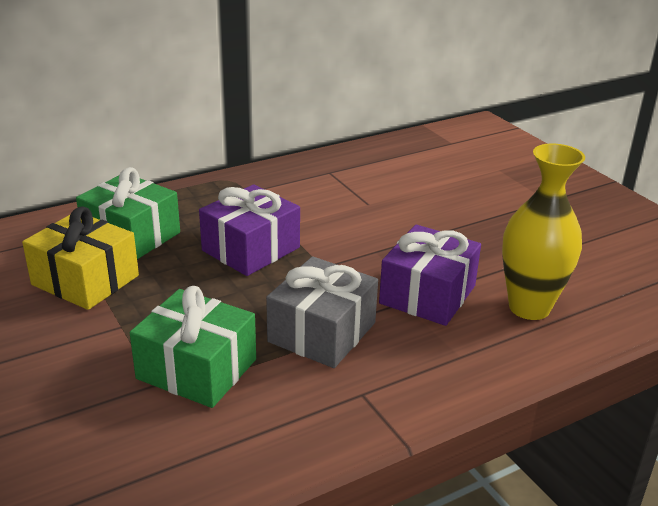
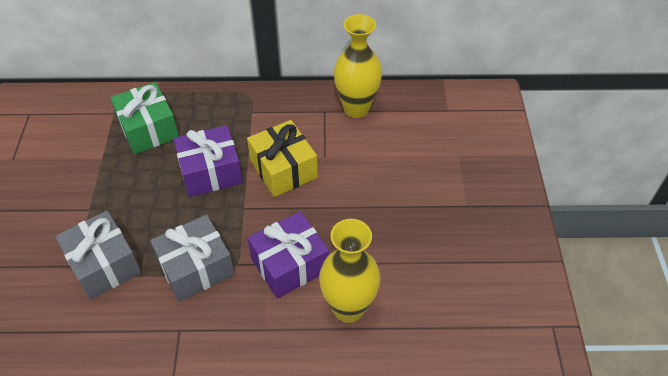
camera: 30 degrees right, 20 degrees up
yellow gift [22,206,139,310] -> yellow gift moved to [247,120,318,197]
green gift [130,286,256,408] -> grey gift [55,210,141,300]
none -> yellow vase [334,14,382,118]

